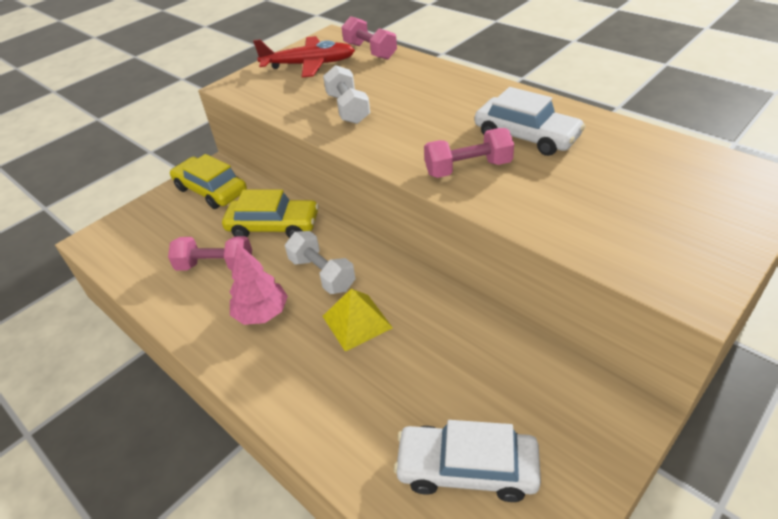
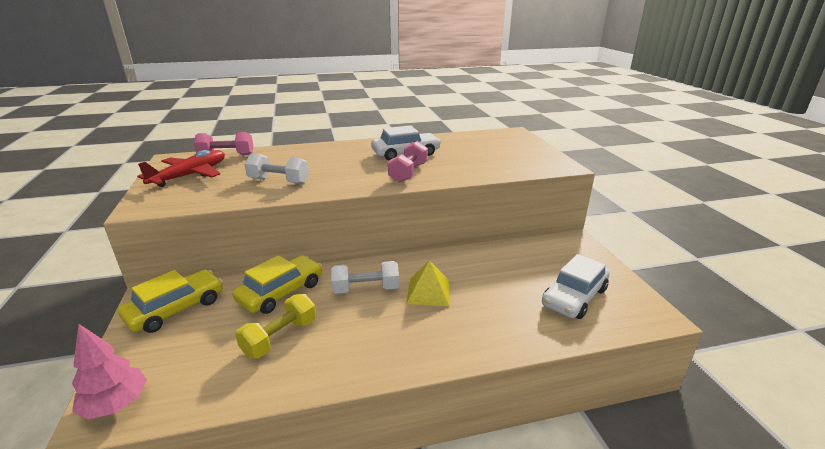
camera: 60 degrees left, 15 degrees down
pink dumbbell [168,236,252,271] -> yellow dumbbell [235,294,316,358]
yellow car [170,154,247,209] -> yellow car turned 150 degrees clockwise [118,269,223,333]
pink tree [230,243,288,325] -> pink tree moved to [72,324,147,419]

